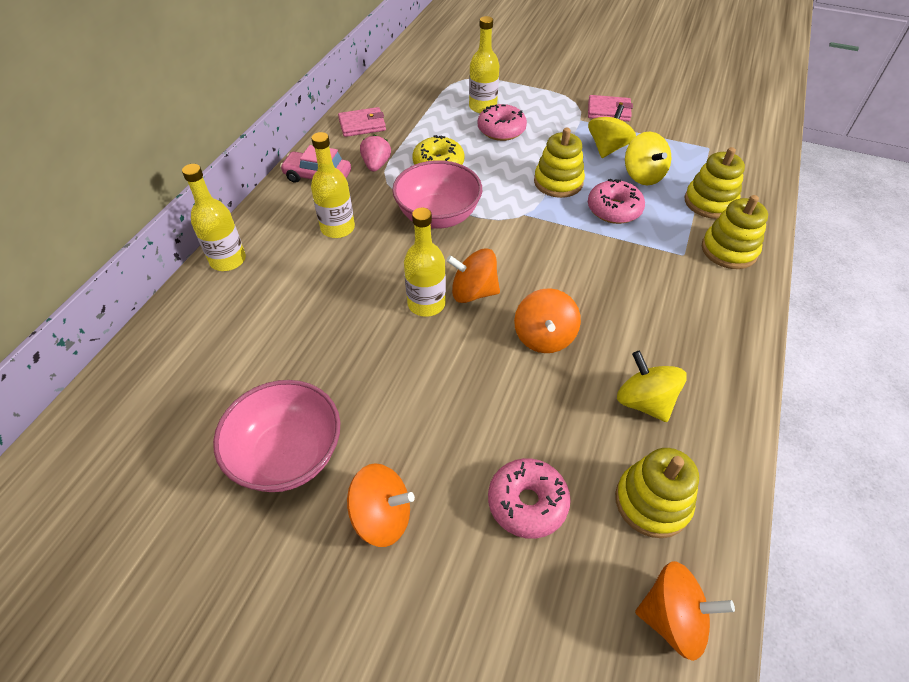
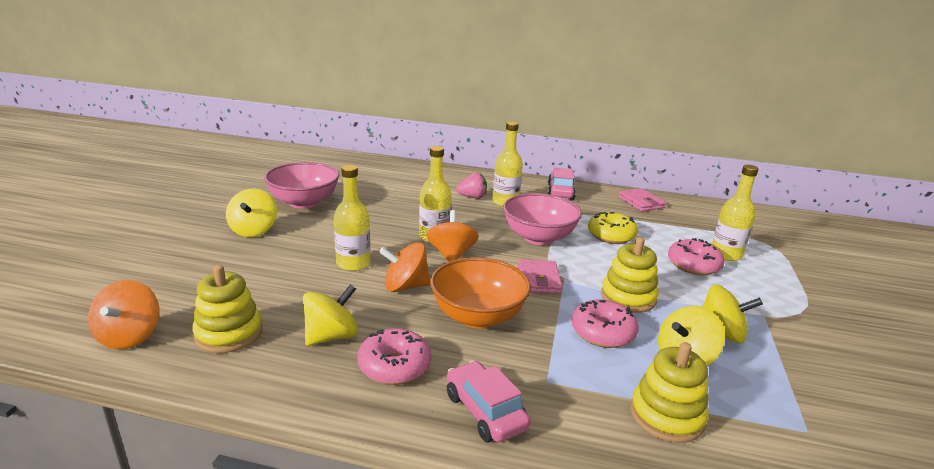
camera: 80 degrees right, 25 degrees down
yellow bottle [182,164,246,271] -> yellow bottle moved to [334,165,370,271]
orange spinning top [347,463,415,547] -> yellow spinning top [226,188,277,237]
pink strawberry [360,134,391,172] -> pink strawberry moved to [456,172,487,199]
pink donut [488,458,571,539] -> pink donut moved to [357,328,431,385]
pink wallet [588,95,633,121] -> pink wallet moved to [518,259,562,293]
yellow stacking toy [702,195,768,269] -> none
none -> orange bowl [430,257,531,328]
none -> pink car [447,361,531,442]

